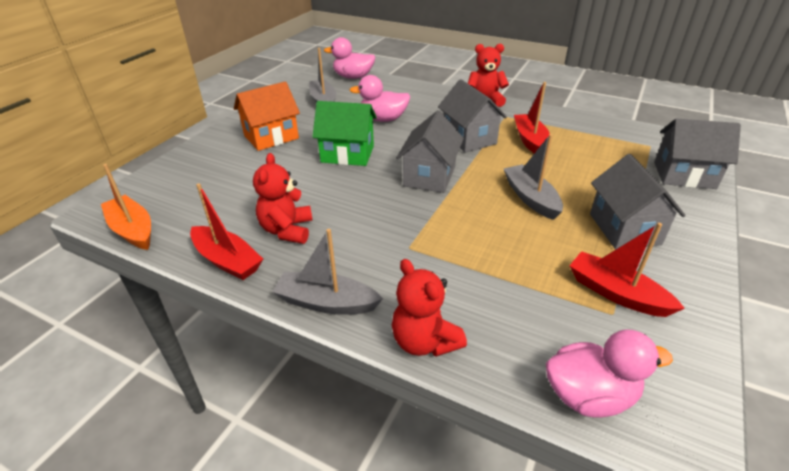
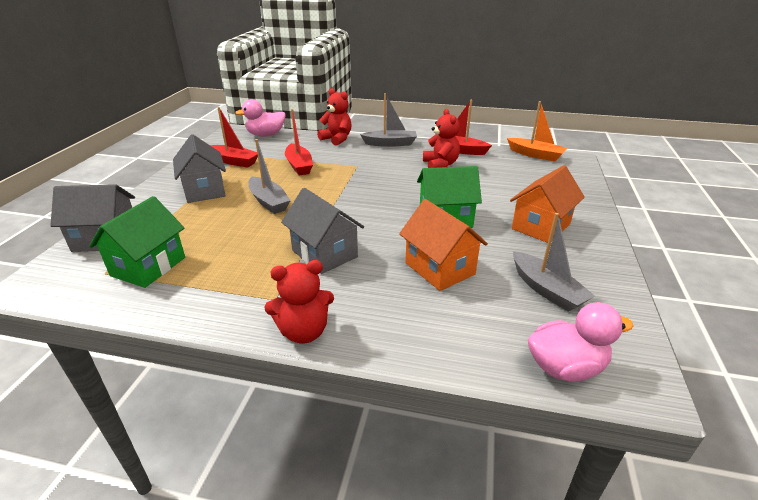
camera: 165 degrees right, 5 degrees down
pink duck [349,75,410,122] -> orange house [399,199,488,291]
grey house [396,110,464,193] -> none
red boat [514,82,550,153] -> red boat moved to [285,109,313,175]
none -> green house [89,196,185,288]

